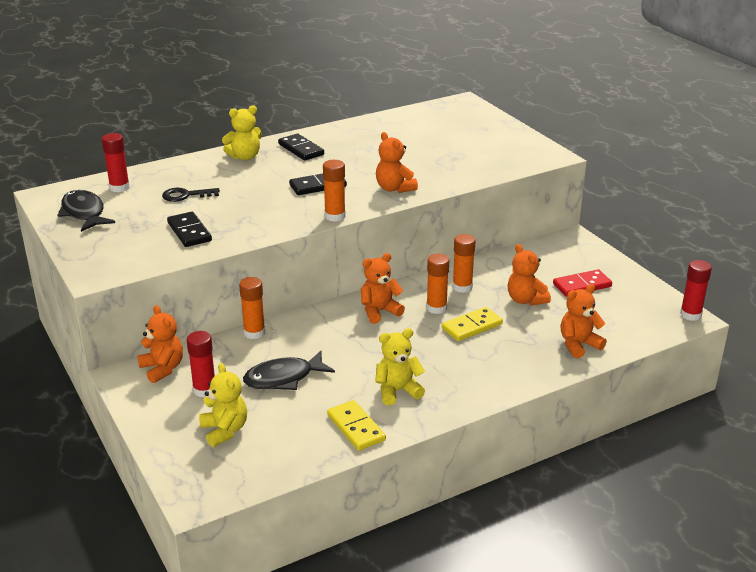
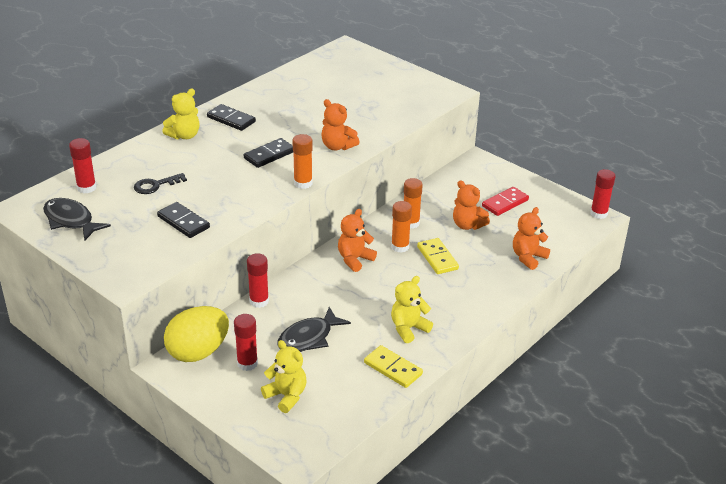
camera: 20 degrees left, 5 degrees up
orange teddy bear [137,305,183,383] -> yellow egg [164,306,229,362]
orange glue stick [239,277,265,339] -> red glue stick [247,253,269,308]
yellow domino [442,307,503,341] -> yellow domino turned 60 degrees counterclockwise [417,238,459,274]

